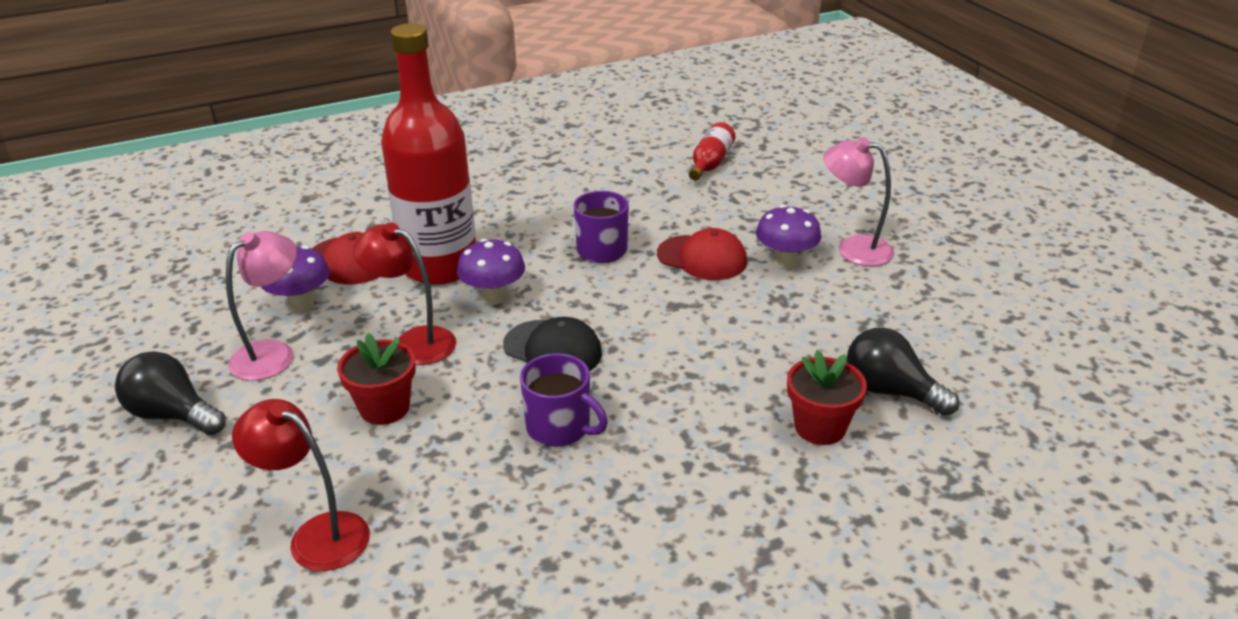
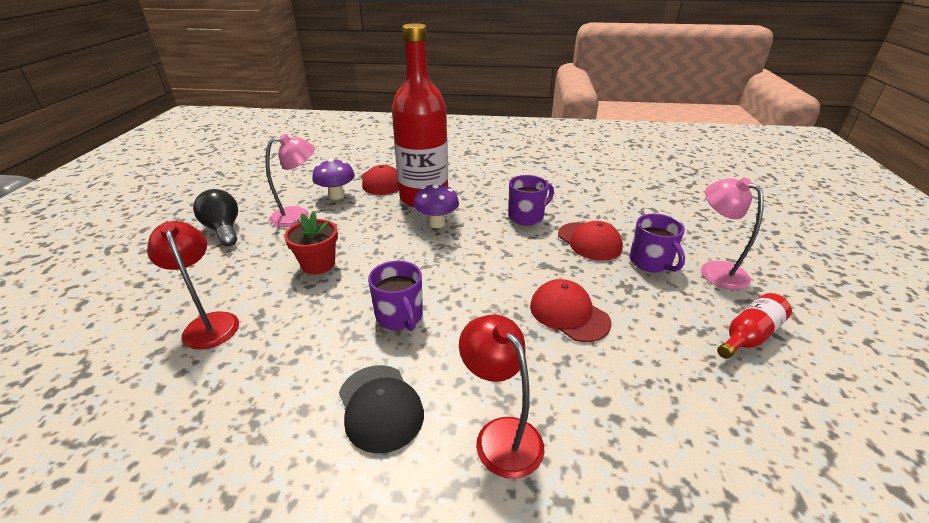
camera: 30 degrees right, 0 degrees up
red lamp [353,222,456,365] -> red lamp moved to [459,314,544,479]
black cap [503,317,602,372] -> black cap moved to [339,365,424,454]
red bottle [689,122,736,180] -> red bottle moved to [717,293,792,359]
purple mushroom [756,205,821,269] -> purple mug [629,214,685,273]
red flower pot [787,350,867,445] -> none
black light bulb [847,328,959,416] -> none
none -> red cap [530,279,611,342]

